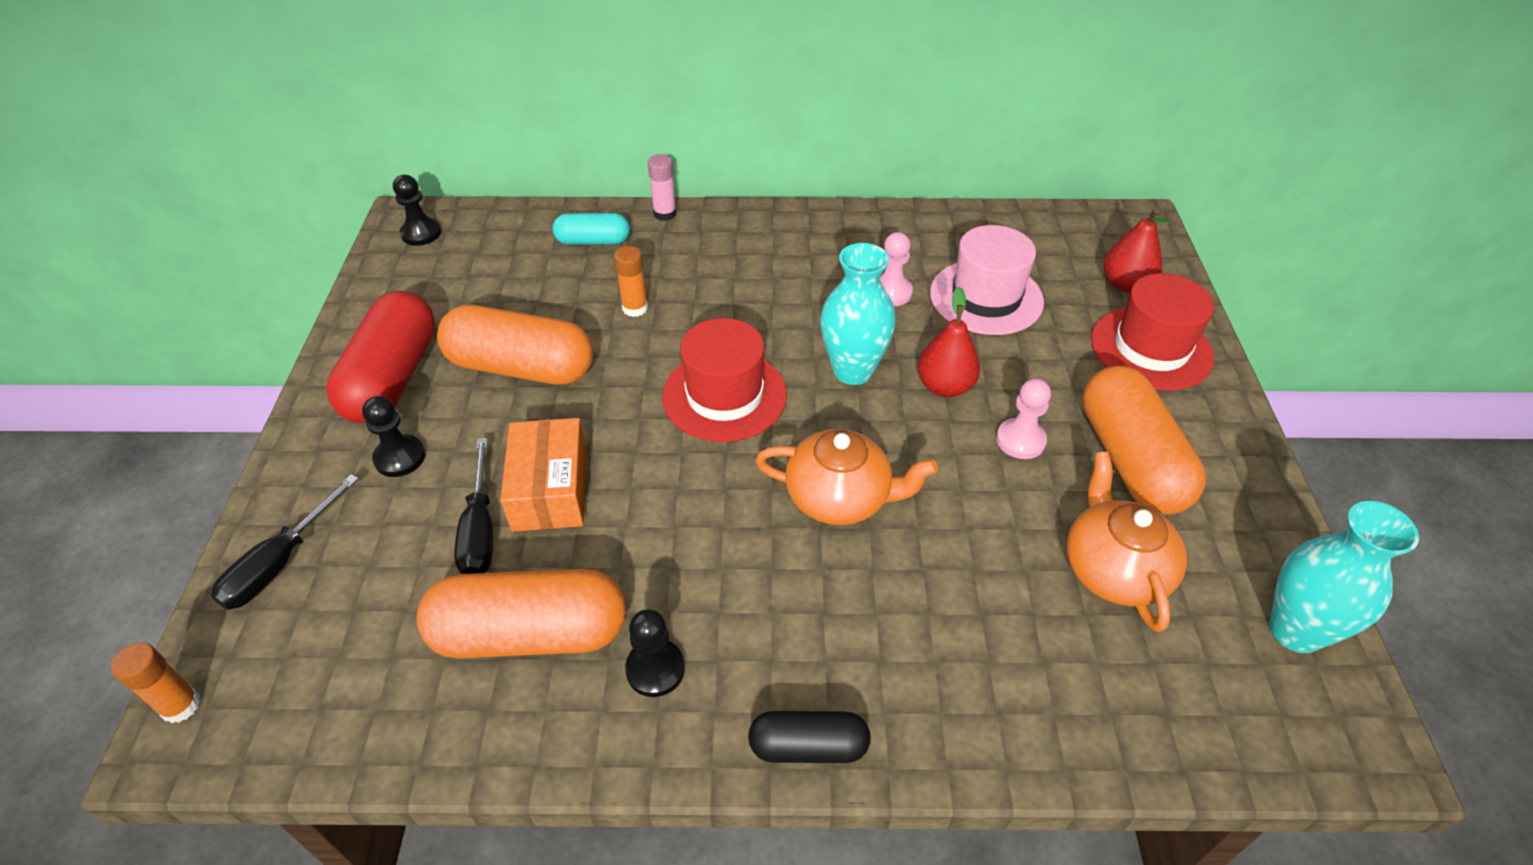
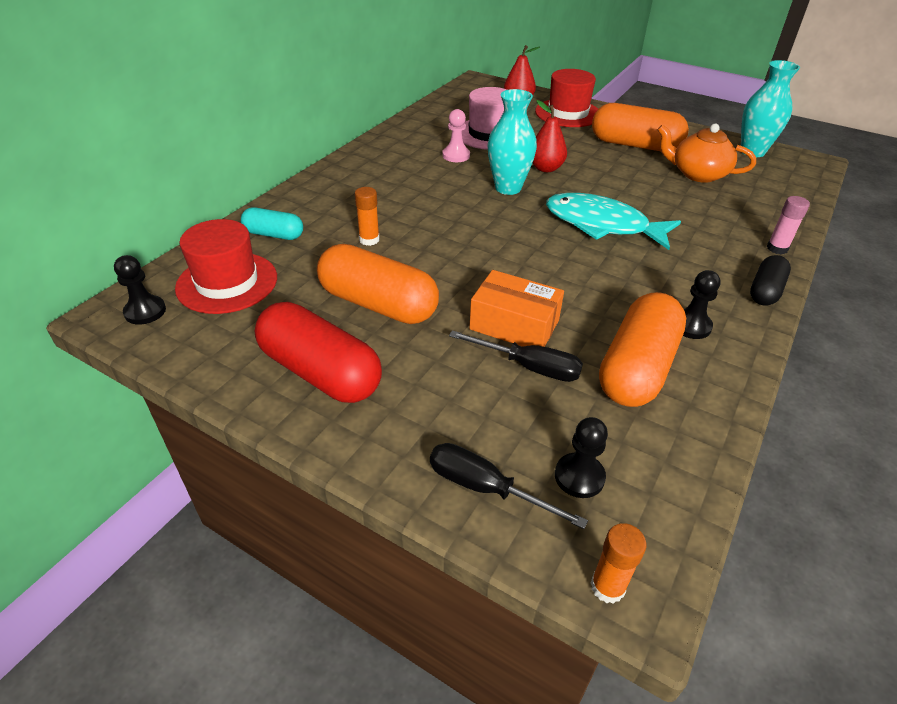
camera: 60 degrees left, 5 degrees down
black screwdriver [211,474,359,610] -> black screwdriver turned 150 degrees clockwise [430,443,588,529]
black pawn [362,396,425,477] -> black pawn moved to [555,417,608,498]
orange capsule [437,305,593,385] -> orange capsule turned 75 degrees clockwise [317,244,439,324]
turquoise capsule [552,213,630,245] -> turquoise capsule turned 75 degrees clockwise [241,207,303,240]
pink glue stick [648,154,677,221] -> pink glue stick moved to [767,196,810,254]
red hat [662,318,787,442] -> red hat moved to [175,219,277,314]
orange teapot [755,429,938,525] -> turquoise fish [546,193,681,250]
pink pawn [996,379,1051,459] -> none

